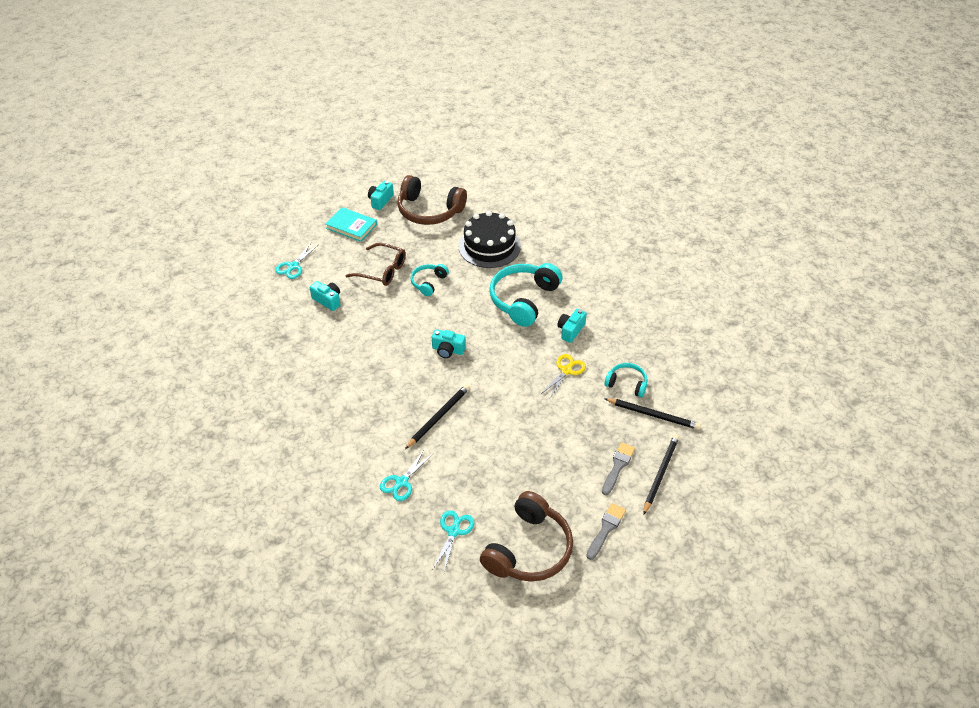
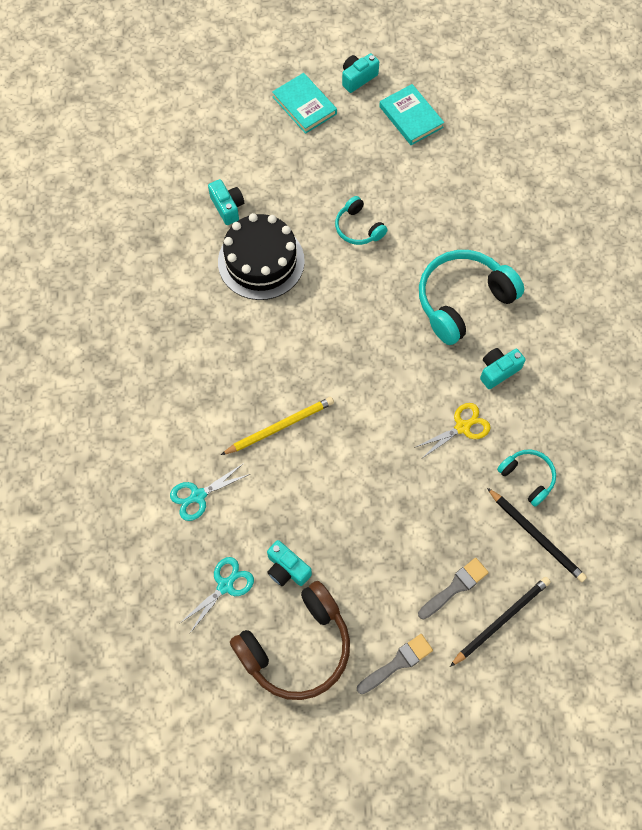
camera: 25 degrees right, 20 degrees up
turquoise scissors [275,243,318,279] -> none
brown glasses [345,243,406,286] -> none
brown headphones [397,175,467,225] -> turquoise book [379,84,444,145]
black pencil [405,384,470,449] -> yellow pencil [221,397,334,455]
turquoise headphones [411,264,449,296] -> turquoise headphones turned 90 degrees counterclockwise [335,196,388,245]
turquoise camera [432,329,466,358] -> turquoise camera moved to [267,540,312,586]
black cake [459,211,521,268] -> black cake moved to [218,213,305,300]

